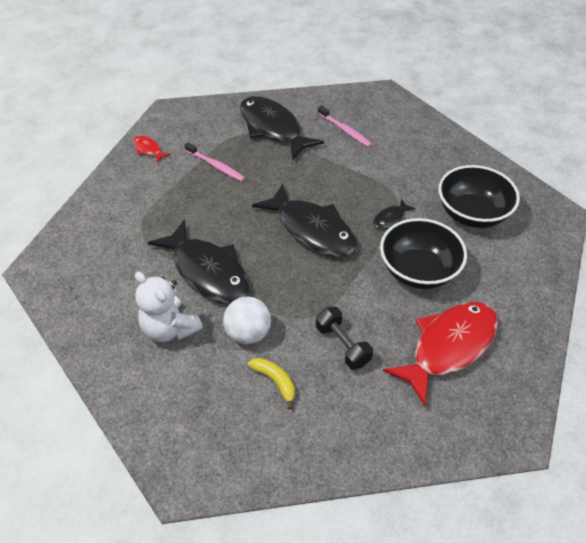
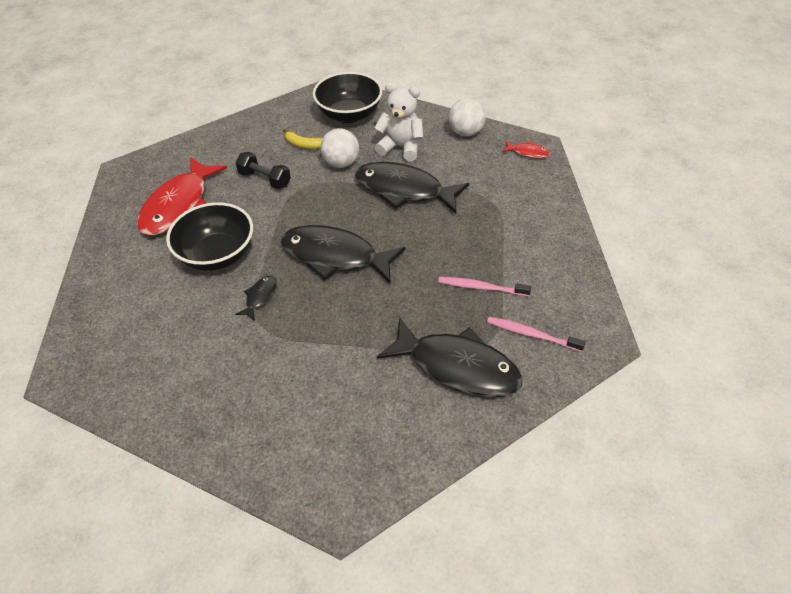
camera: 155 degrees right, 0 degrees up
red fish [133,136,171,163] -> red fish moved to [502,141,550,158]
pink toothbrush [318,106,372,147] -> pink toothbrush moved to [487,317,585,352]
black bowl [439,165,520,228] -> black bowl moved to [313,72,382,123]
none -> white ball [448,98,486,137]

